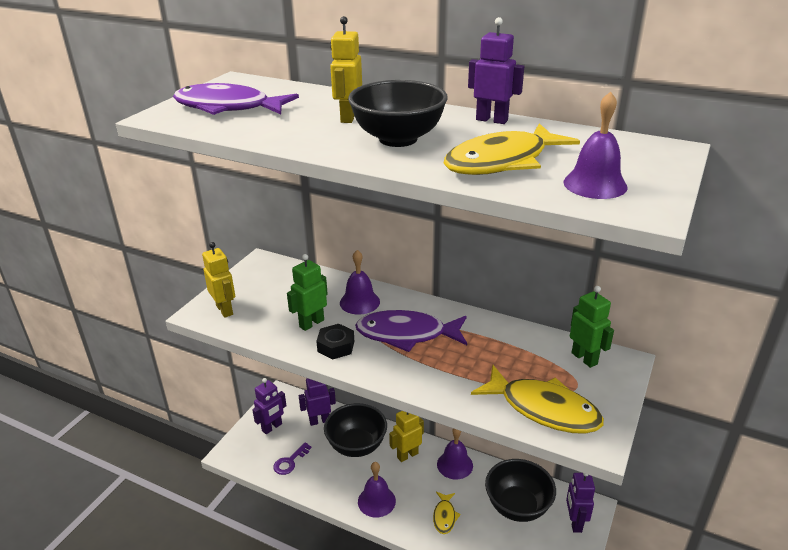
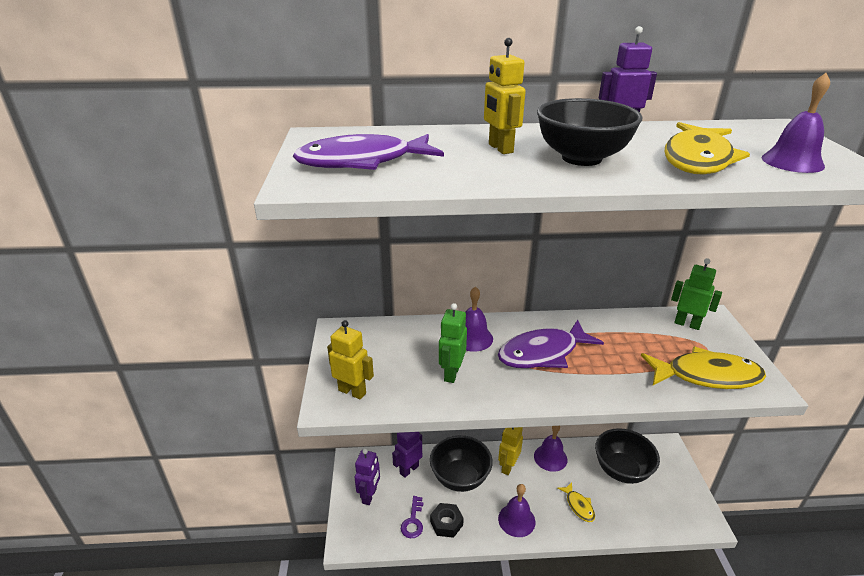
camera: 30 degrees left, 0 degrees up
black nut [316,324,354,360] -> black nut moved to [430,503,464,538]
purple robot [566,473,595,533] -> none

